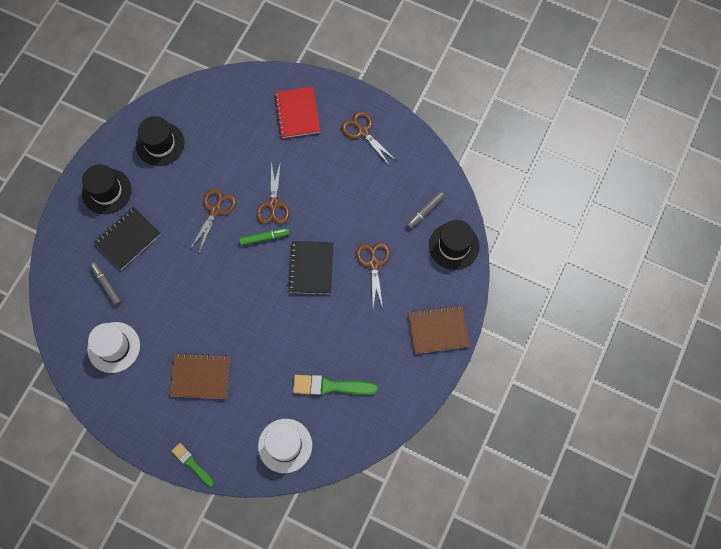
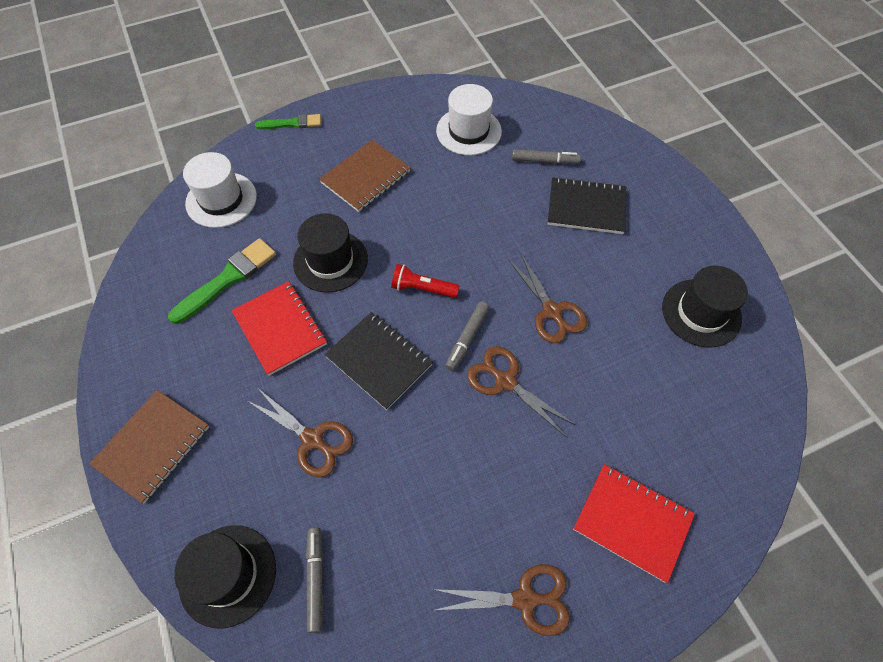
camera: 130 degrees right, 10 degrees down
black hat [82,164,132,214] -> black hat moved to [293,213,368,293]
black notebook [93,207,161,270] -> black notebook turned 75 degrees counterclockwise [548,177,626,234]
green marker [239,228,290,246] -> grey marker [445,302,489,371]
none -> red notebook [231,281,327,376]
none -> red flashlight [391,264,459,298]

